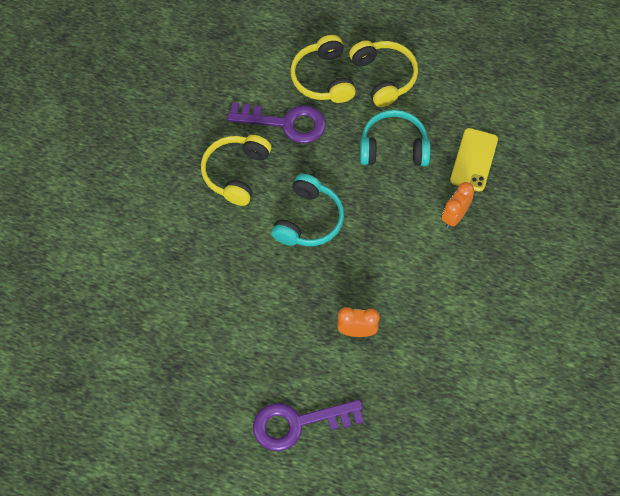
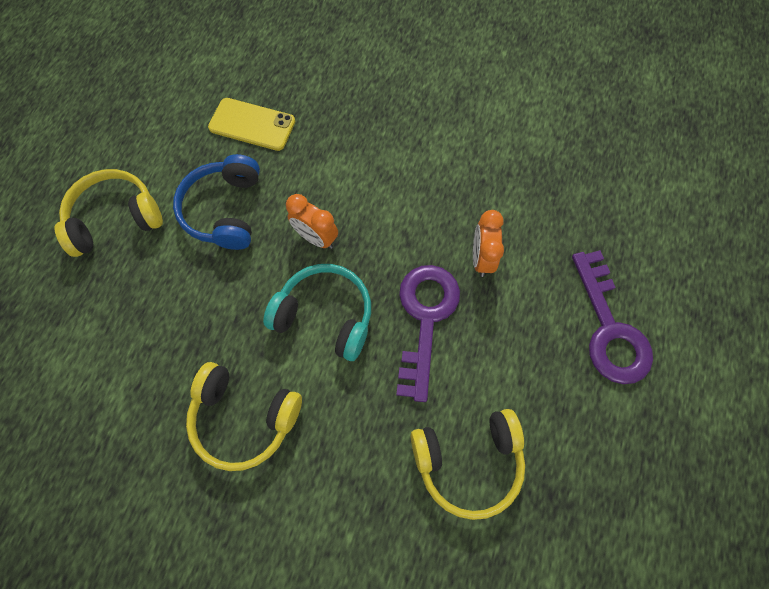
camera: 90 degrees left, 5 degrees up
purple key [227,102,326,143] -> purple key moved to [396,265,460,402]
yellow headphones [290,35,356,103] -> yellow headphones moved to [411,409,525,520]
turquoise headphones [360,110,431,166] -> blue headphones [173,154,260,250]
orange clock [442,182,474,228] -> orange clock moved to [286,194,338,249]

